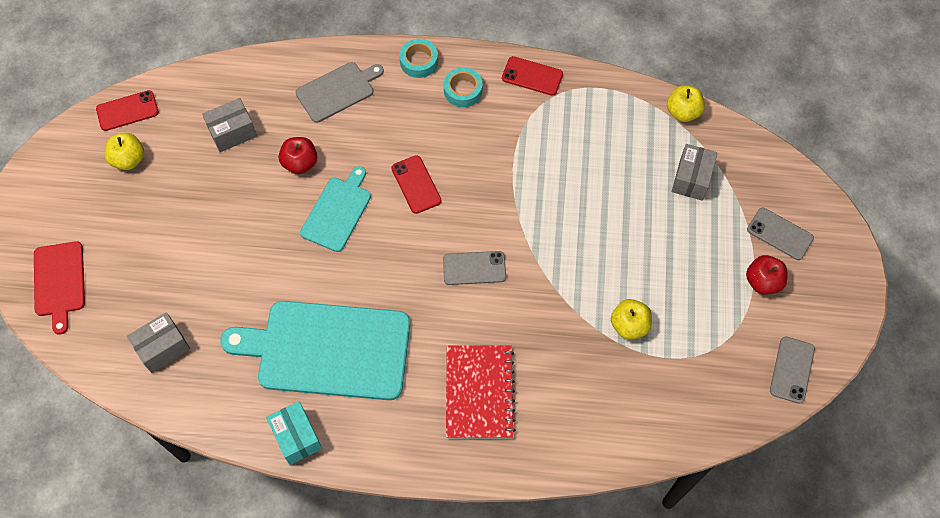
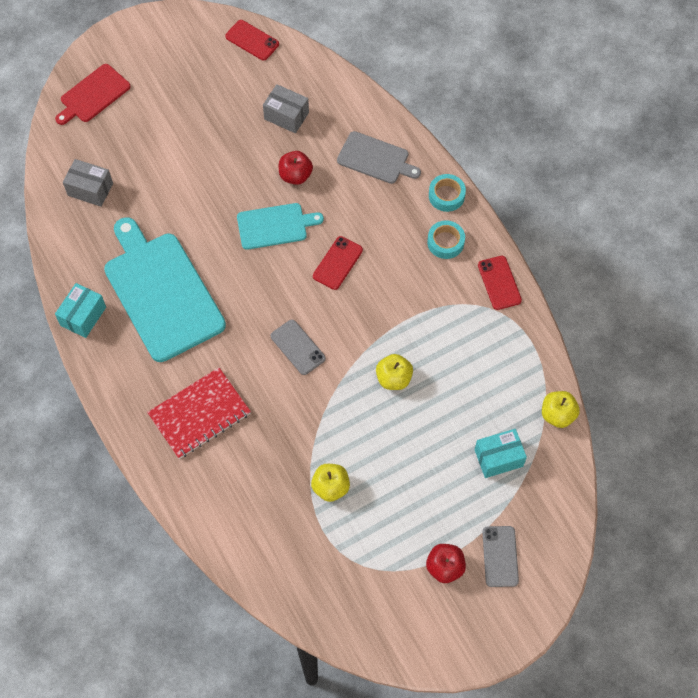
camera: 55 degrees right, 0 degrees up
yellow apple [105,133,144,170] -> yellow apple moved to [376,354,413,390]
grey box [672,144,718,201] -> turquoise box [475,429,527,478]
grey phone [770,336,815,404] -> none

